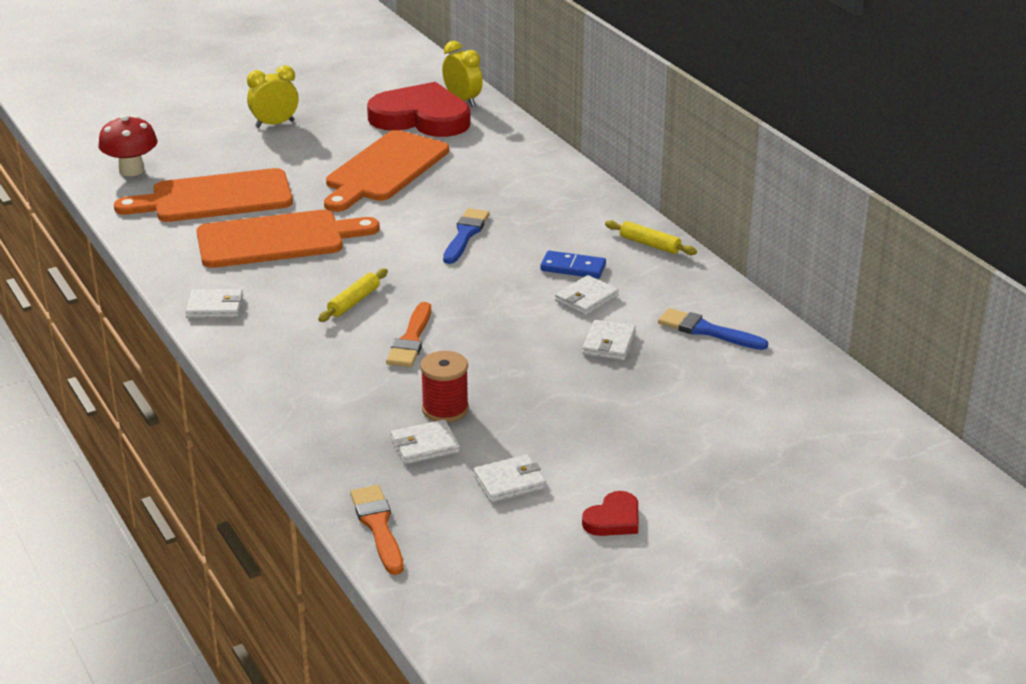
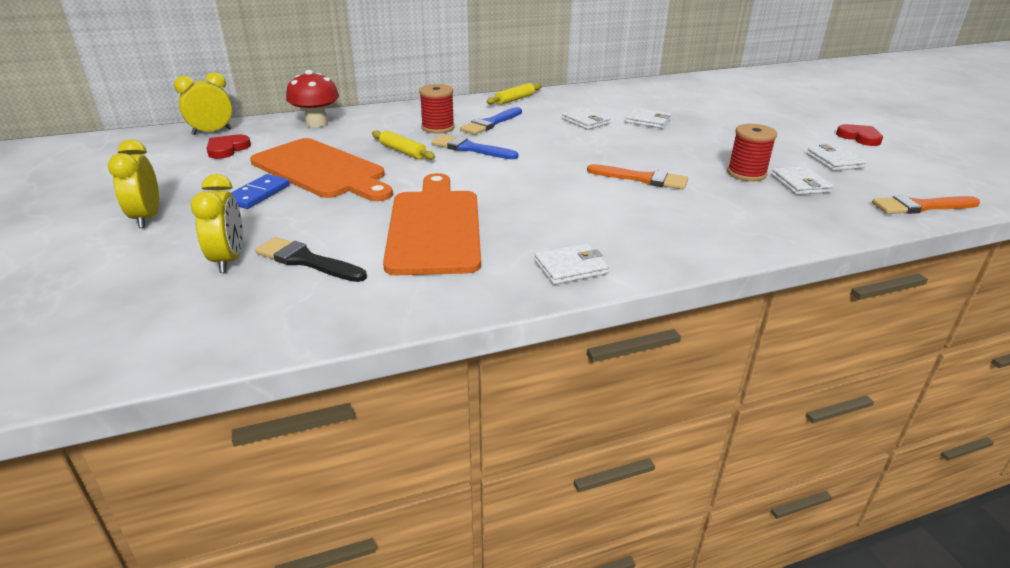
camera: 80 degrees left, 0 degrees up
red mushroom [98,115,157,176] -> red mushroom moved to [286,70,339,127]
orange cutting board [114,168,293,222] -> black brush [255,237,367,282]
white wallet [186,289,243,318] -> white wallet turned 60 degrees clockwise [534,243,609,285]
yellow rolling pin [318,268,388,322] -> yellow rolling pin moved to [372,131,435,160]
red heart [367,82,471,137] -> red heart [206,134,251,159], size x0.44
blue domino [540,251,606,279] -> blue domino moved to [231,174,290,209]
blue brush [658,308,768,350] -> blue brush moved to [460,107,522,135]
none -> yellow clock [191,174,243,273]
none -> red spool [419,84,455,134]

